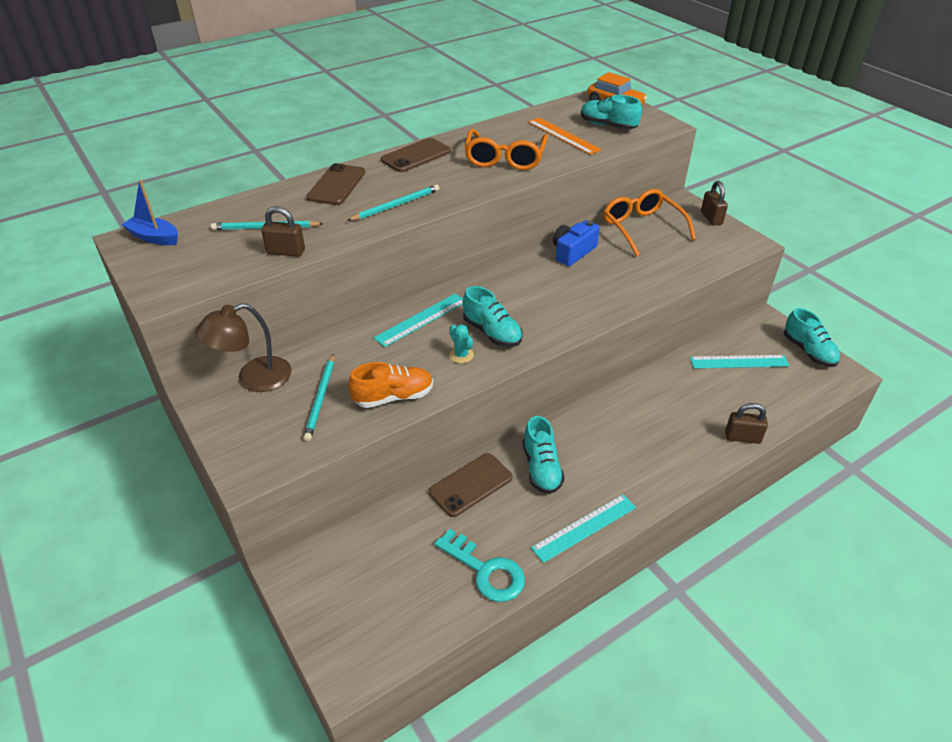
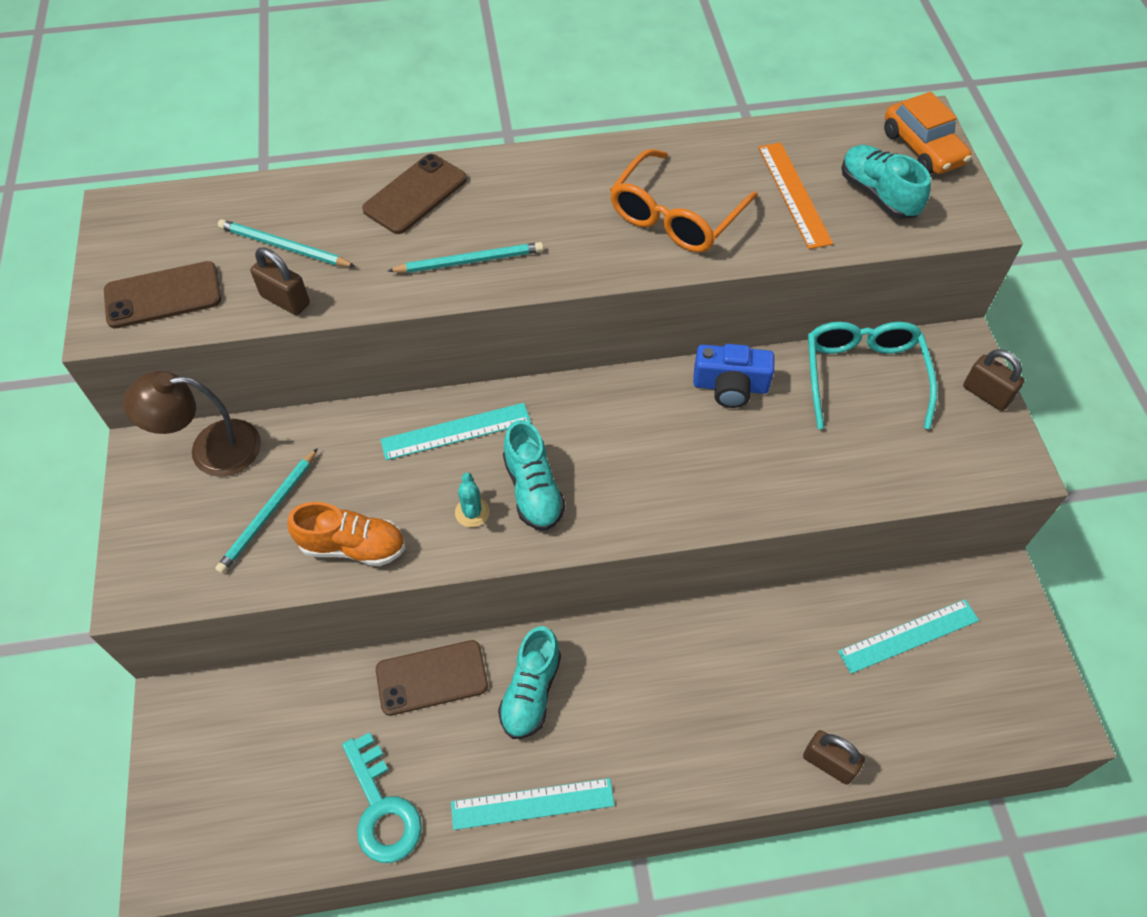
camera: 25 degrees right, 15 degrees up
blue boat [122,180,178,245] -> none
brown phone [381,138,451,172] -> brown phone moved to [104,261,221,329]
blue camera [553,220,600,266] -> blue camera turned 150 degrees counterclockwise [693,344,775,408]
orange glasses [603,189,696,257] -> turquoise glasses [808,322,937,429]
turquoise ruler [690,355,789,369] -> turquoise ruler turned 45 degrees counterclockwise [838,599,979,674]
brown padlock [701,181,728,226] -> brown padlock turned 60 degrees counterclockwise [963,349,1025,411]
turquoise shoe [784,308,840,367] -> none

